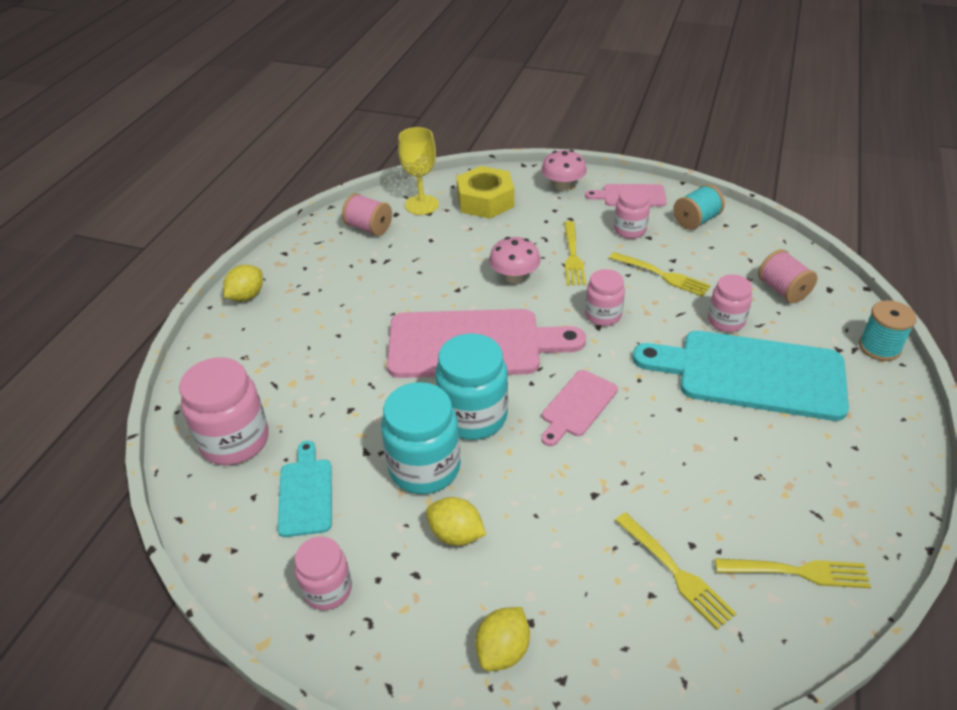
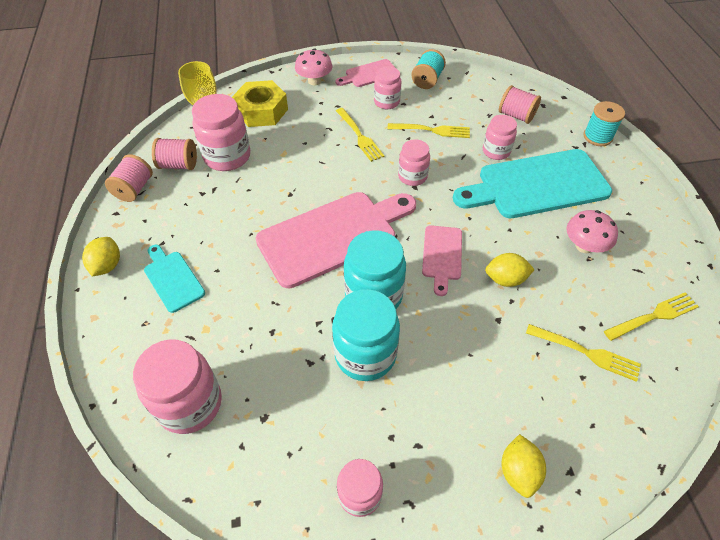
camera: 30 degrees left, 10 degrees up
turquoise cutting board [278,441,332,537] -> turquoise cutting board moved to [144,245,205,313]
yellow lemon [426,497,486,546] -> yellow lemon moved to [485,253,535,287]
pink mushroom [489,237,541,284] -> pink mushroom moved to [566,210,618,253]
none -> pink spool [105,154,153,202]
none -> pink jar [192,94,250,171]

